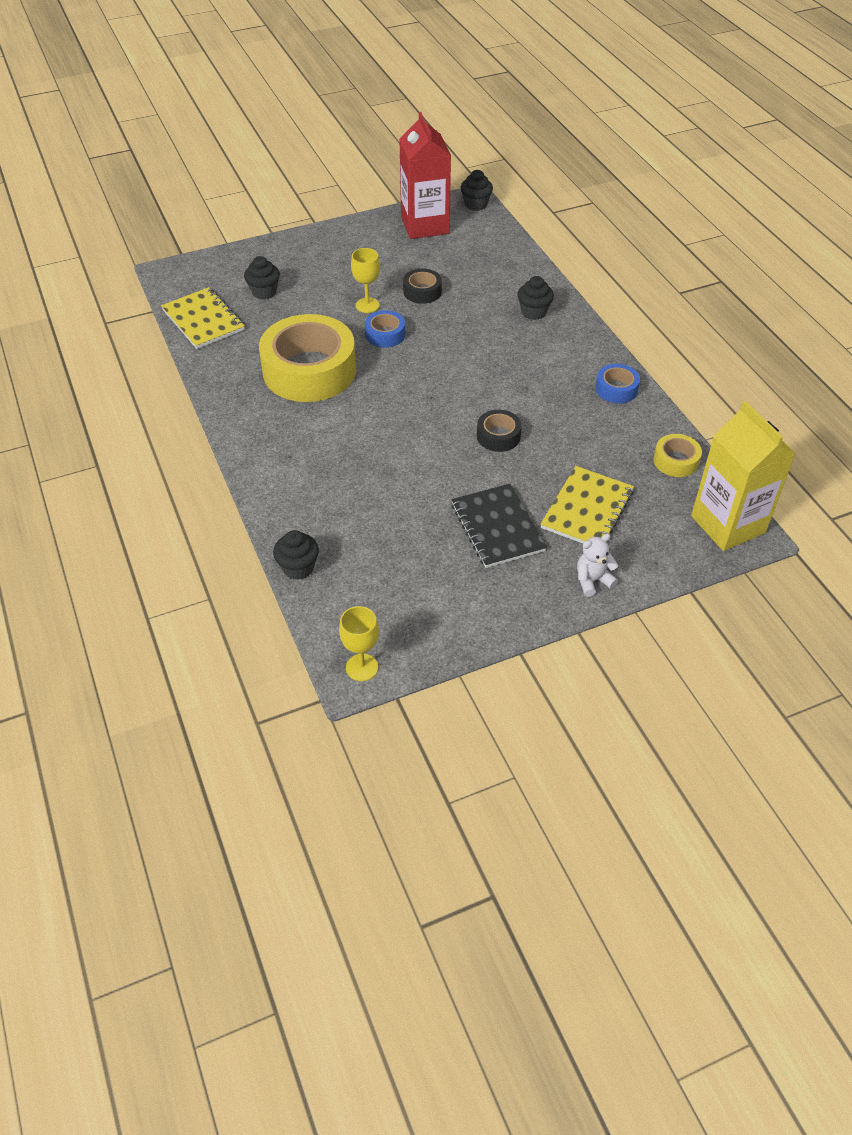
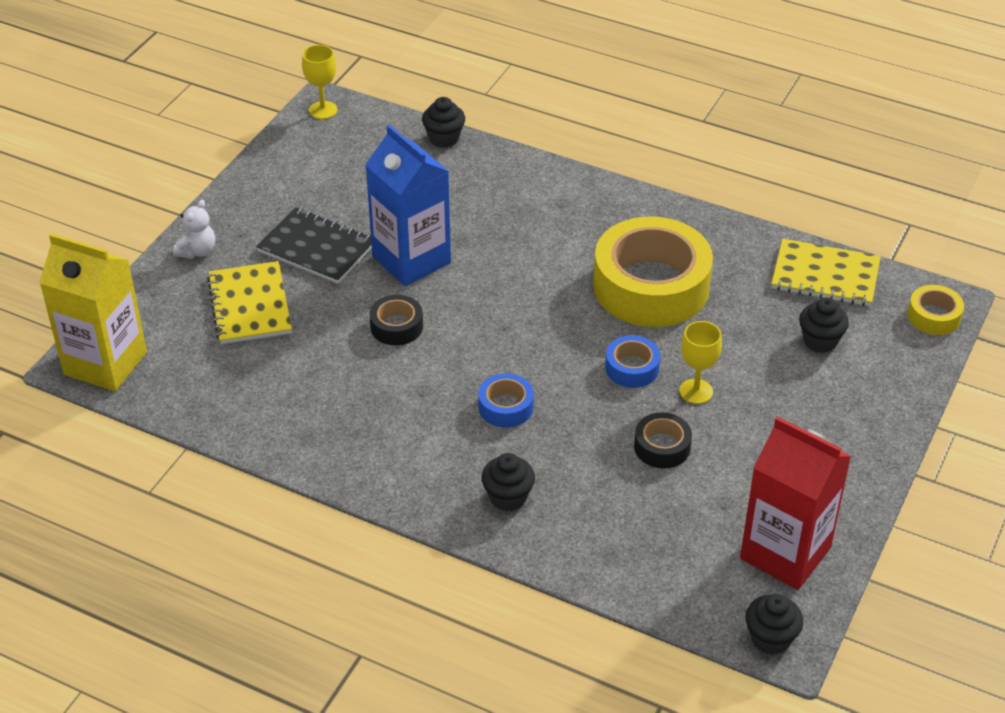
camera: 140 degrees right, 5 degrees down
blue tape [596,364,640,404] -> blue tape moved to [478,373,534,428]
yellow tape [654,434,702,477] -> yellow tape moved to [908,285,964,335]
none -> blue carton [365,124,451,286]

